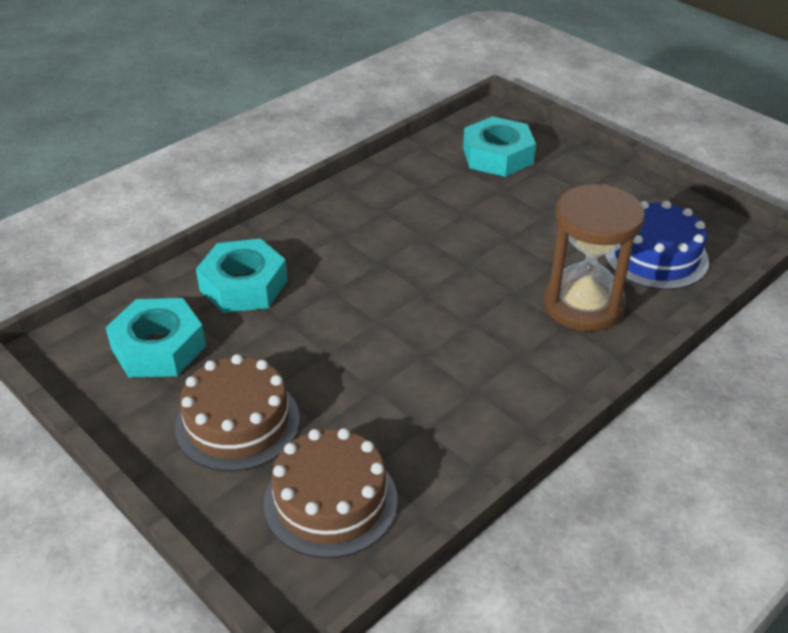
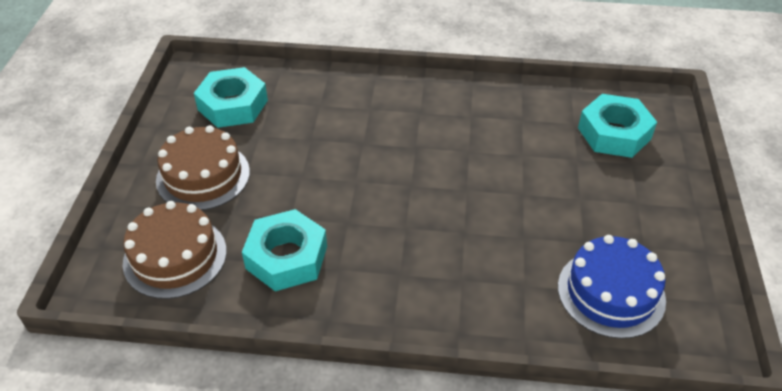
camera: 50 degrees right, 5 degrees up
turquoise nut [196,239,288,313] -> turquoise nut moved to [242,209,327,291]
brown hourglass [544,184,645,332] -> none

